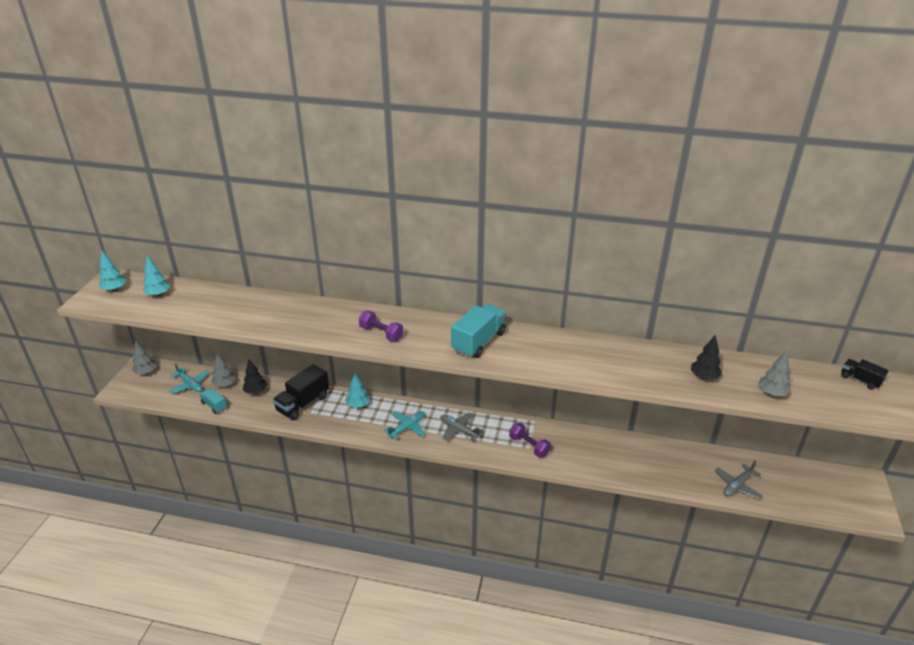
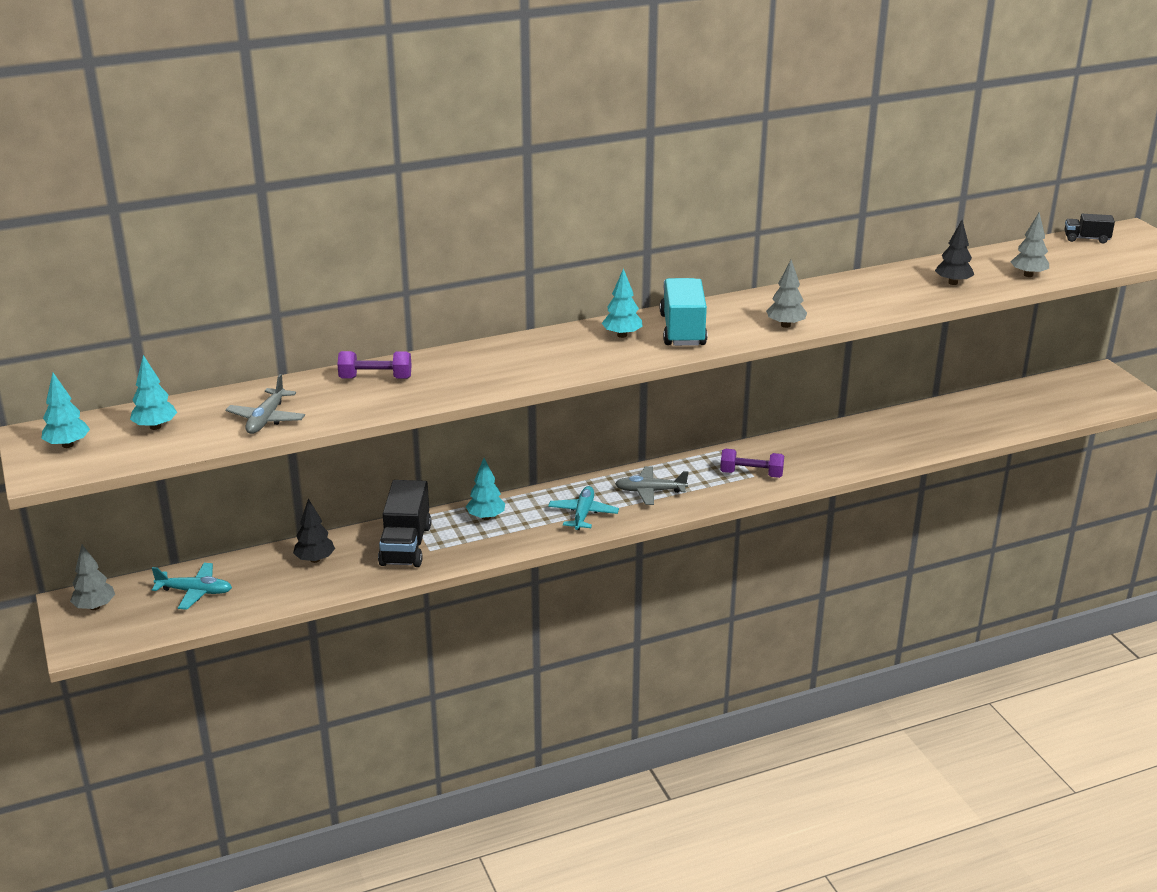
camera: 35 degrees left, 5 degrees down
turquoise truck [199,389,227,414] -> none
grey tree [211,353,236,387] -> grey tree moved to [766,260,807,328]
purple dumbbell [359,311,403,341] -> purple dumbbell moved to [337,351,412,379]
grey plane [715,461,763,499] -> grey plane moved to [226,374,305,434]
none -> turquoise tree [601,268,643,338]

